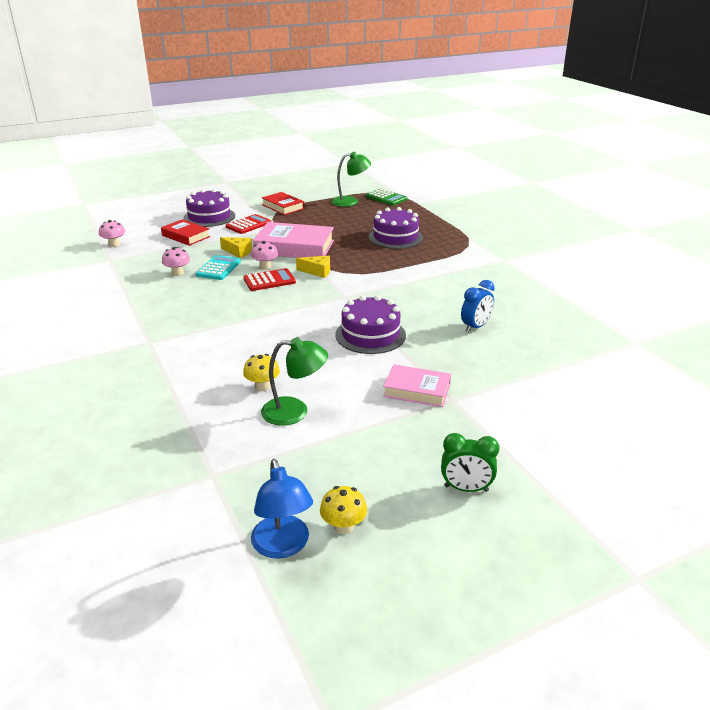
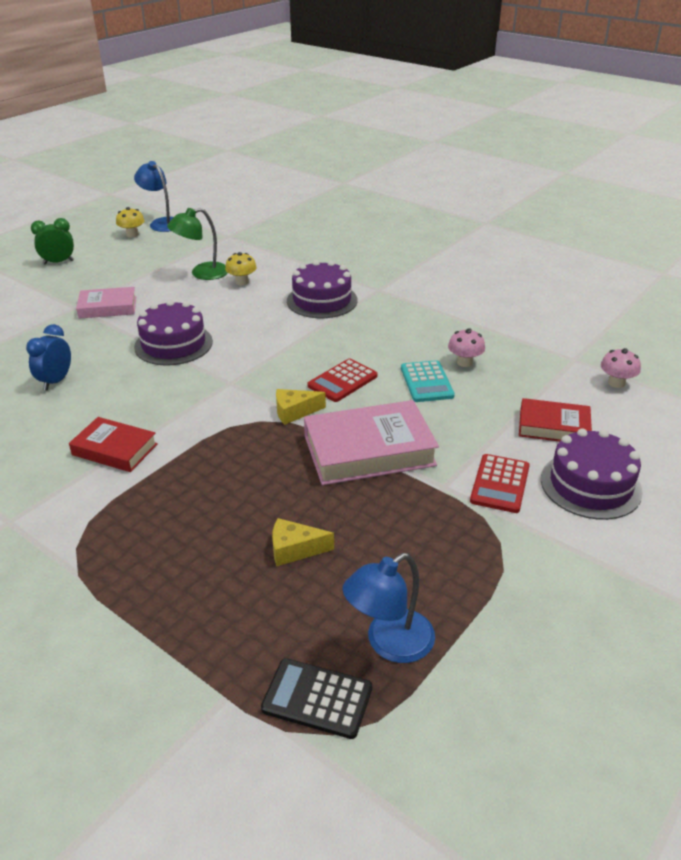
camera: 155 degrees right, 5 degrees up
yellow cheese [220,237,252,258] -> yellow cheese moved to [272,518,334,566]
pink mushroom [251,241,278,270] -> none
red book [262,192,304,215] -> red book moved to [69,417,158,472]
green lamp [331,152,371,207] -> blue lamp [342,553,435,663]
green calculator [366,189,407,205] -> black calculator [261,658,372,739]
purple cake [369,207,423,249] -> purple cake moved to [287,260,358,318]

